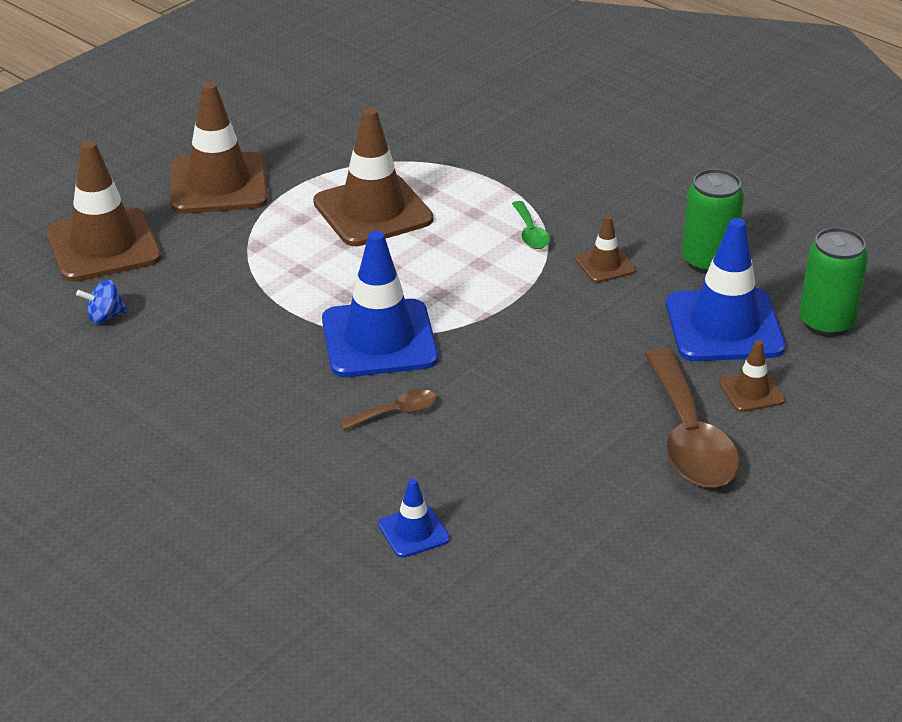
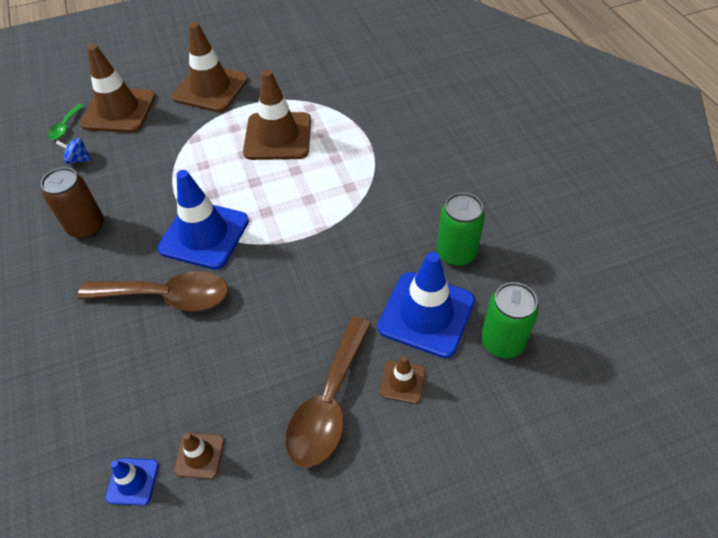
camera: 30 degrees right, 15 degrees up
brown spoon [339,389,437,430] -> brown spoon [77,271,228,311], size x2.15
blue traffic cone [378,478,450,558] -> blue traffic cone moved to [105,458,159,506]
green spoon [512,201,550,249] -> green spoon moved to [47,104,84,140]
brown traffic cone [575,215,636,283] -> brown traffic cone moved to [174,433,225,479]
none -> brown can [41,167,104,239]

